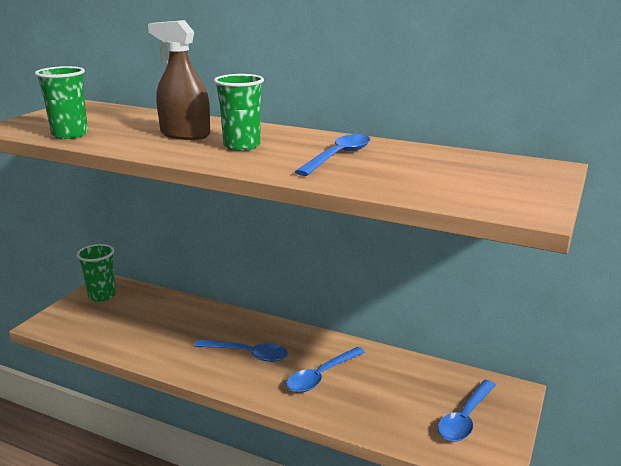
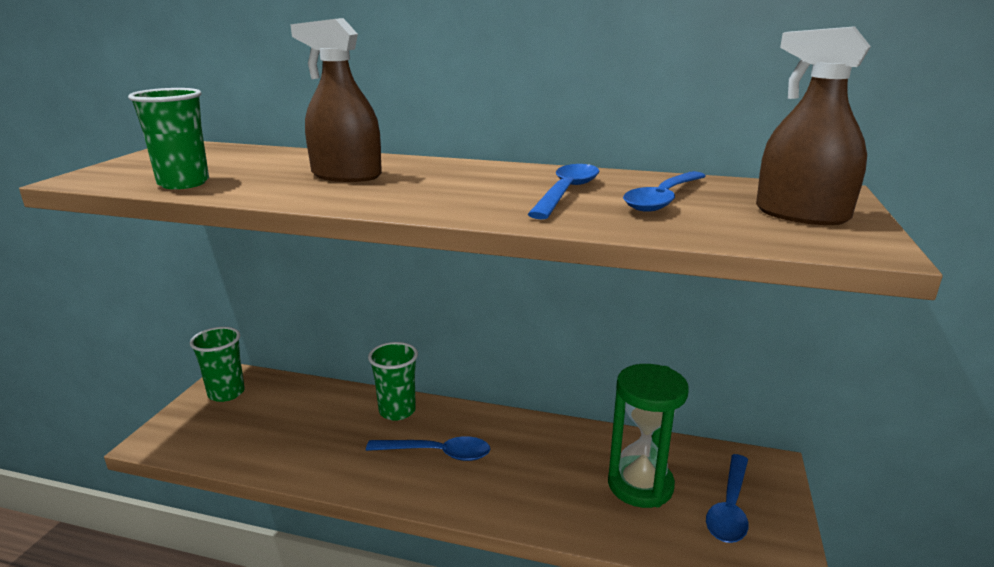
camera: 10 degrees left, 0 degrees up
green cup [214,74,264,151] -> green cup moved to [368,342,418,421]
blue spoon [286,347,365,393] -> blue spoon moved to [623,171,706,212]
none -> green hourglass [608,364,689,508]
none -> brown spray bottle [756,26,871,225]

